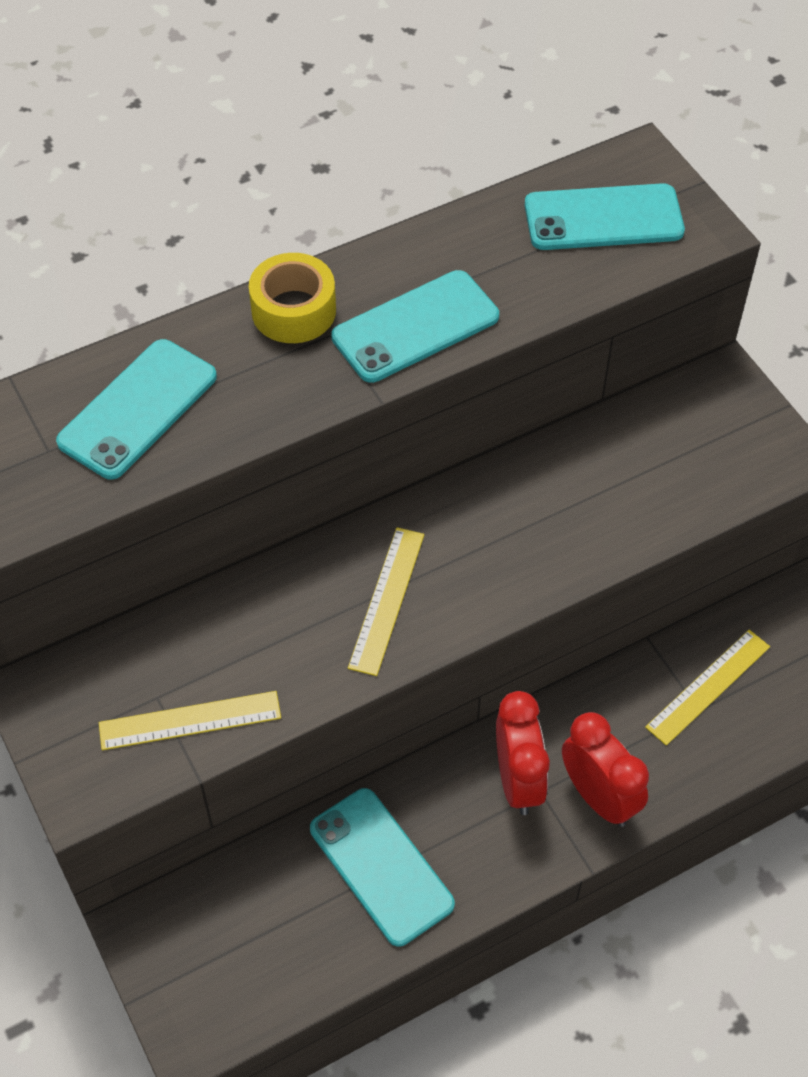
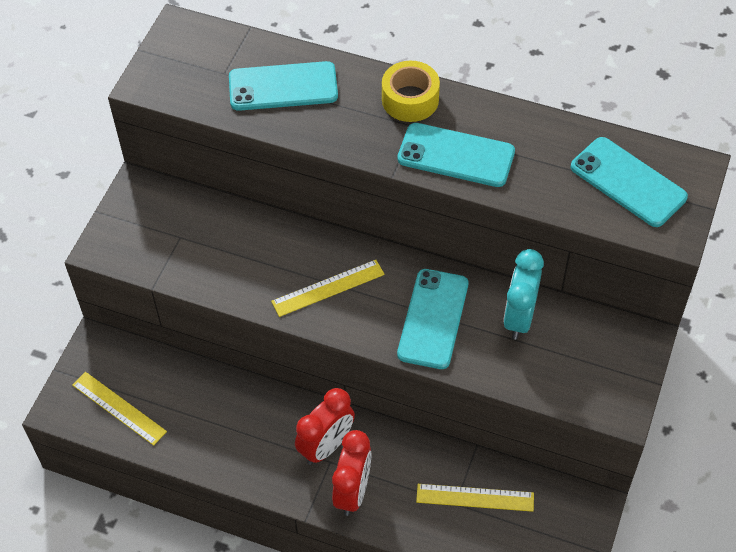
camera: 50 degrees right, 0 degrees up
yellow ruler [99,691,281,750] -> yellow ruler moved to [72,372,167,446]
turquoise phone [310,788,455,947] -> turquoise phone moved to [397,269,468,369]
none -> turquoise clock [503,249,544,340]

